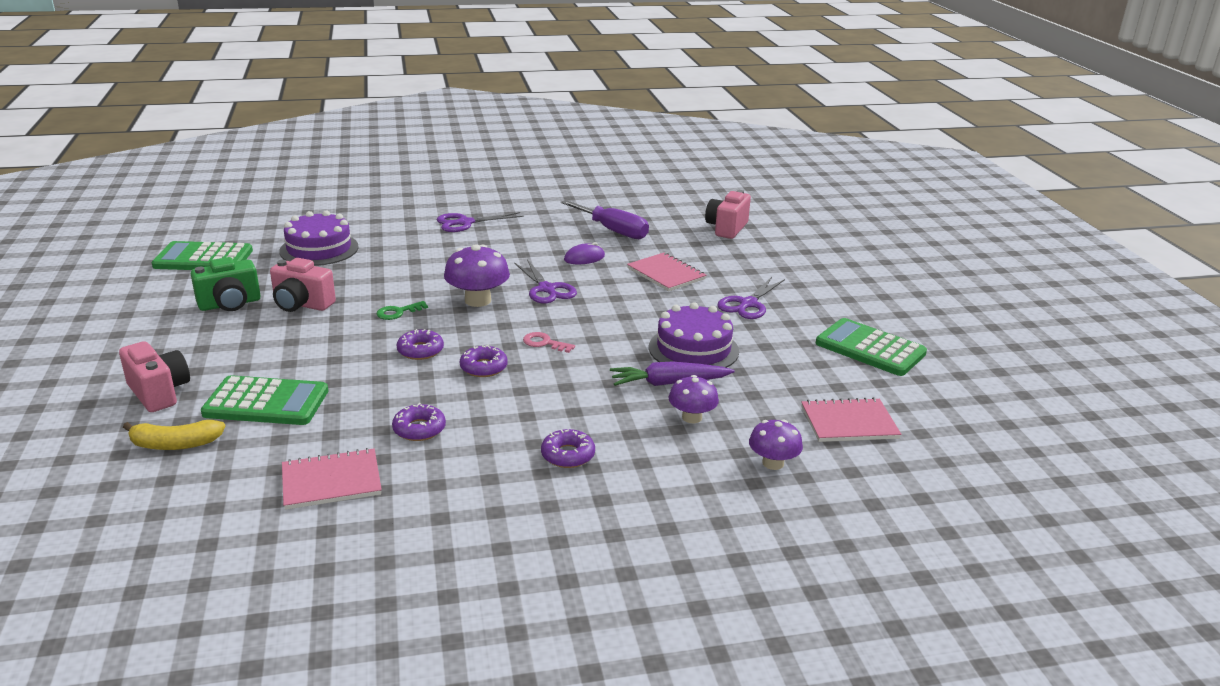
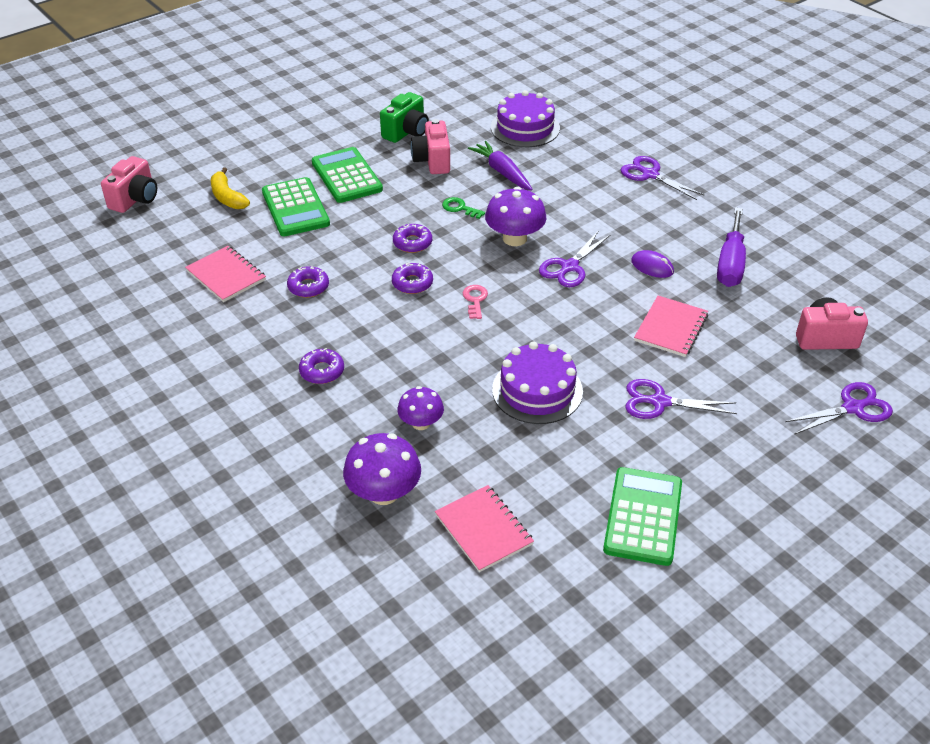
camera: 65 degrees right, 15 degrees up
pink camera [119,341,190,412] -> pink camera moved to [101,156,157,213]
green calculator [151,241,253,270] -> green calculator moved to [312,147,383,203]
green camera [191,257,261,311] -> green camera turned 90 degrees counterclockwise [380,92,429,143]
purple carrot [610,362,735,386] -> purple carrot moved to [468,141,533,191]
purple mushroom [749,420,803,470] -> purple mushroom [343,433,421,505], size x1.56
none -> purple scissors [785,382,893,435]

